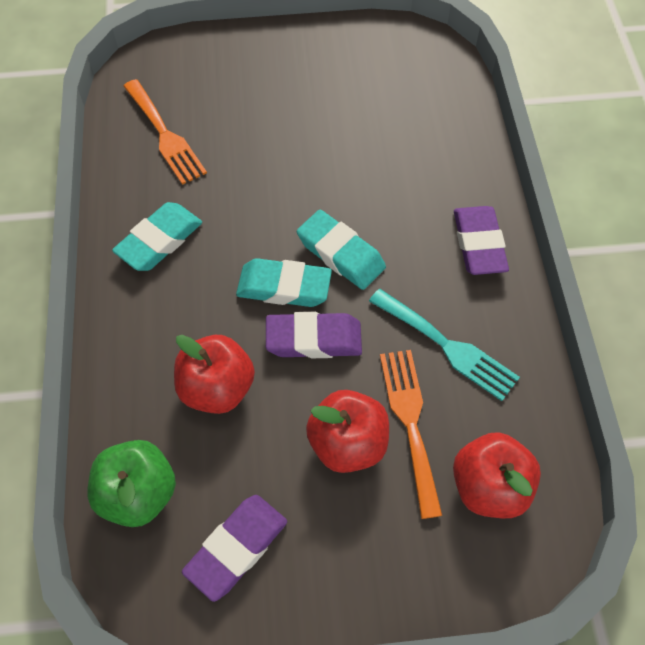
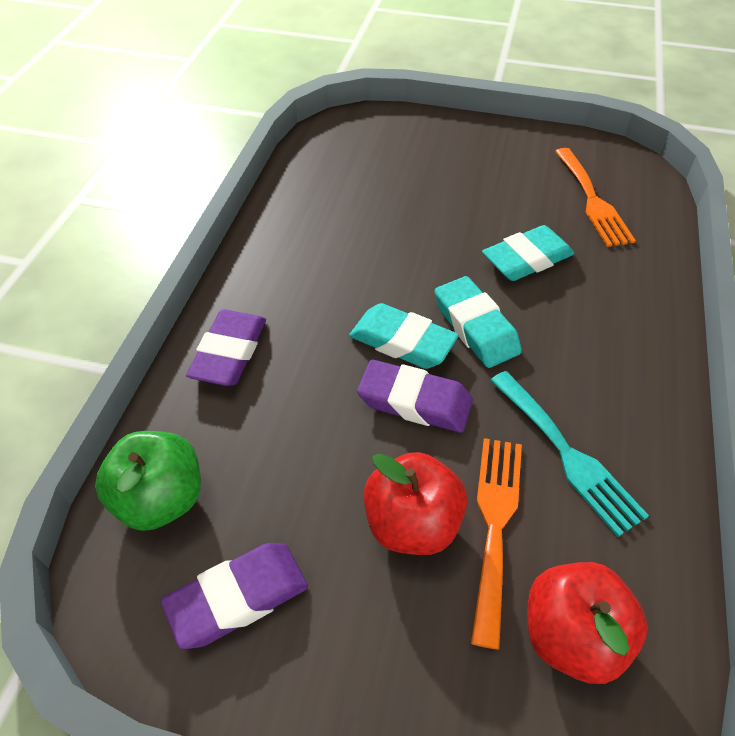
camera: 20 degrees right, 10 degrees down
turquoise eraser [112,202,202,271] -> turquoise eraser moved to [482,225,574,281]
orange fork [123,79,207,185] -> orange fork moved to [555,148,636,247]
red apple [174,335,255,414] -> none
purple eraser [454,206,509,275] -> purple eraser moved to [186,309,266,386]

